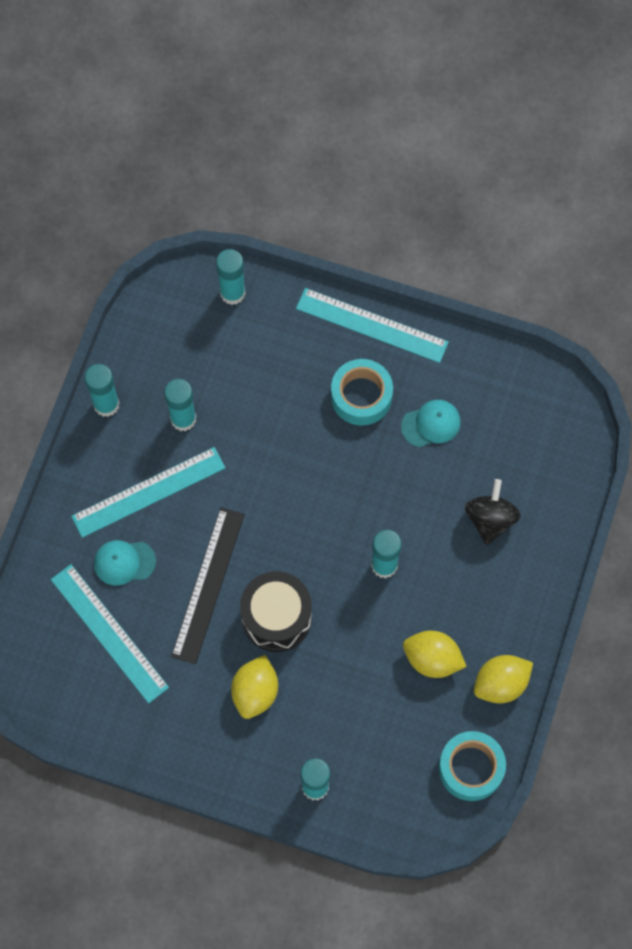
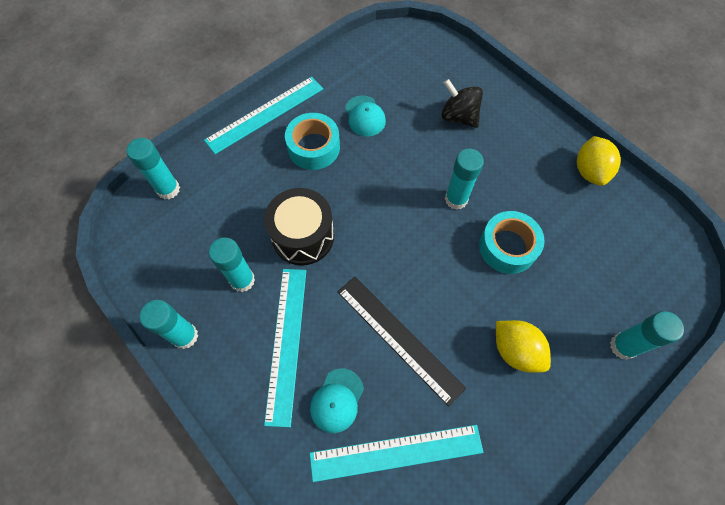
camera: 60 degrees left, 5 degrees down
black drum [240,571,312,652] -> black drum moved to [264,188,334,266]
turquoise cap [401,400,461,447] -> turquoise cap turned 150 degrees clockwise [345,95,386,136]
yellow lemon [403,631,467,678] -> none
turquoise tape [439,731,506,801] -> turquoise tape moved to [479,211,545,274]

